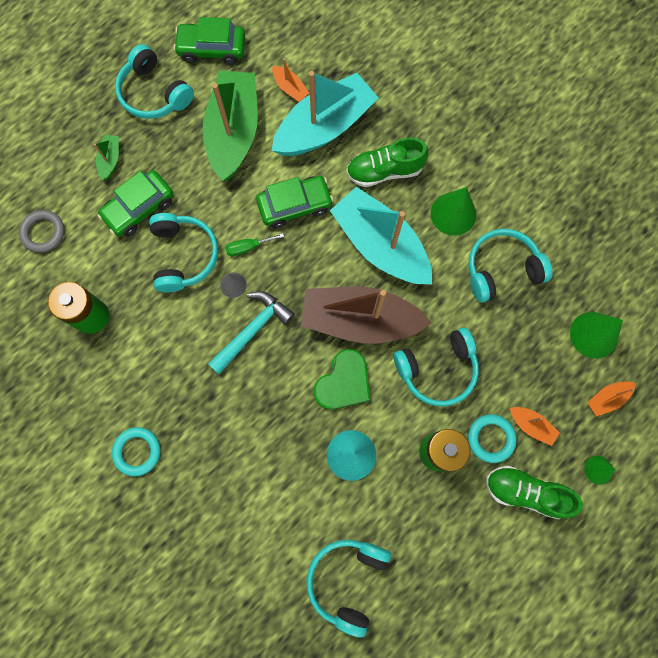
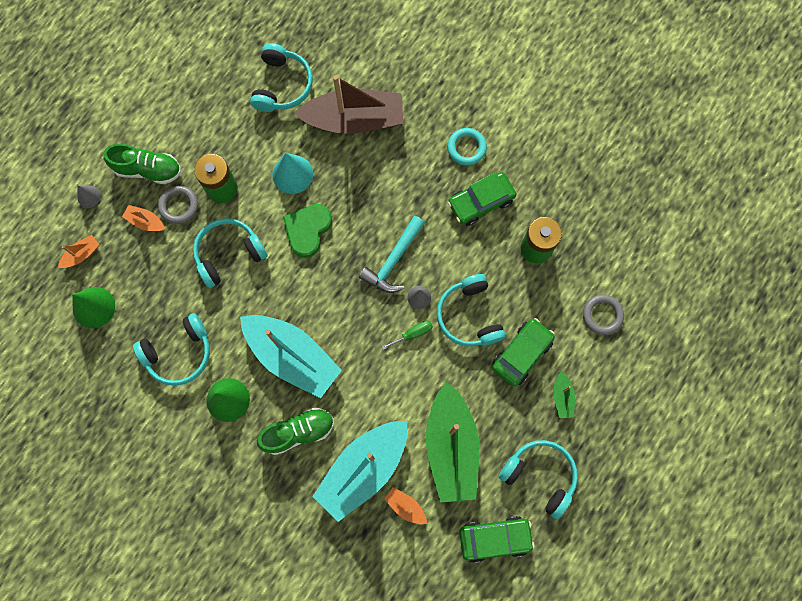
camera: 170 degrees right, 0 degrees up
green car [256,176,334,229] -> green car moved to [447,172,516,226]
brown boat [301,286,432,343] -> brown boat moved to [294,75,403,134]
turquoise ring [468,414,517,463] -> grey ring [158,186,198,224]
green cone [584,456,615,484] -> grey cone [78,186,101,208]

